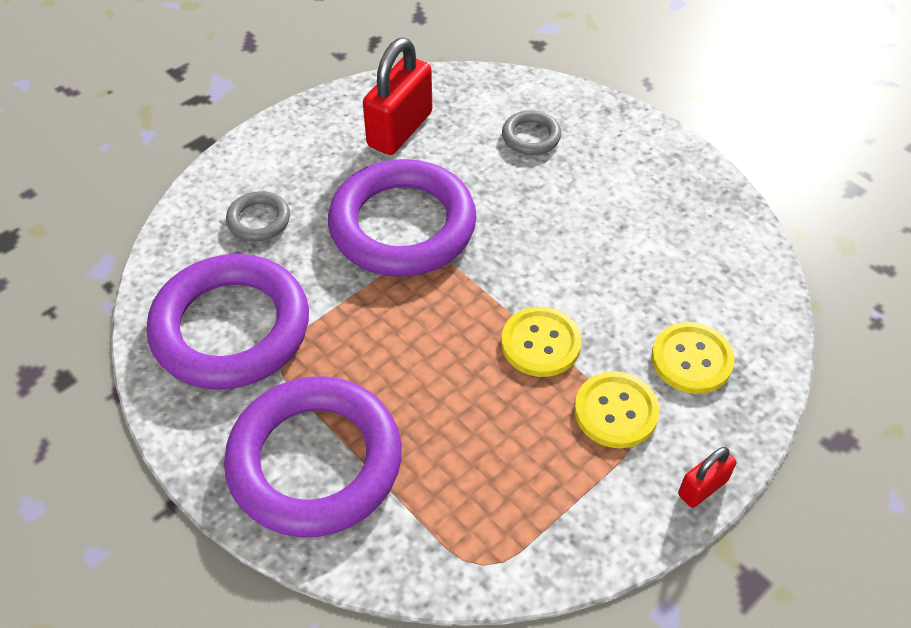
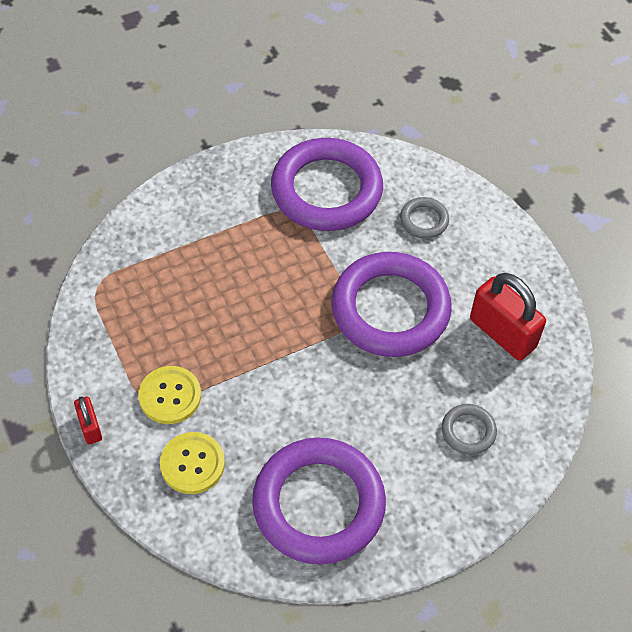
camera: 105 degrees right, 5 degrees up
purple ring [224,376,402,537] -> purple ring moved to [252,437,386,564]
yellow button [501,307,582,377] -> none

